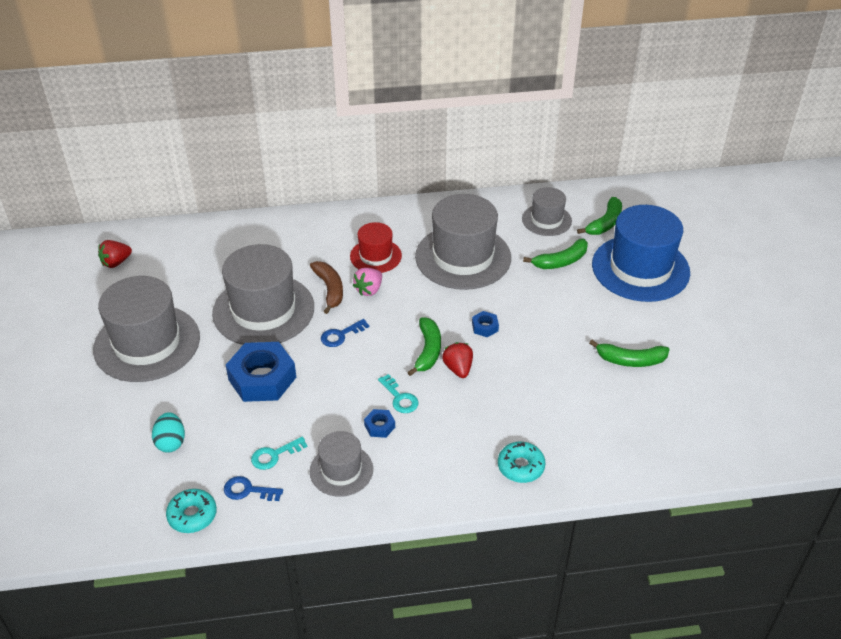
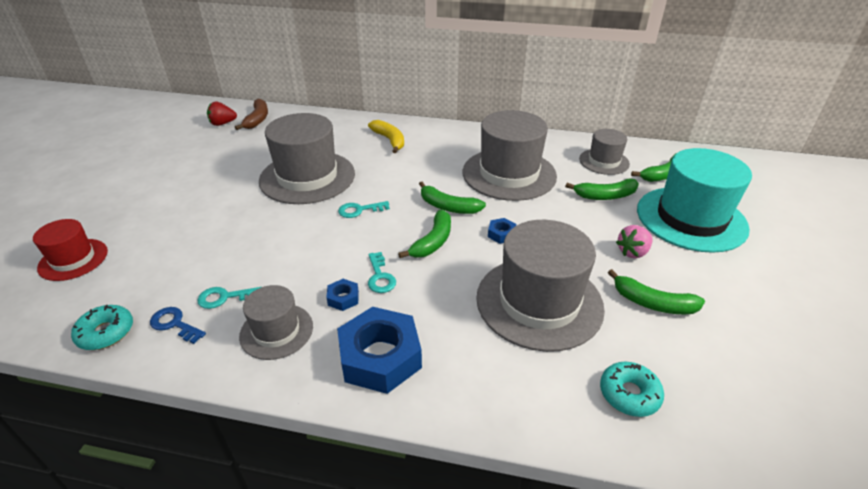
camera: 20 degrees right, 5 degrees down
grey hat [93,276,200,382] -> grey hat moved to [476,220,605,352]
turquoise egg [152,412,185,453] -> none
blue nut [226,342,296,402] -> blue nut moved to [337,307,422,394]
brown banana [310,261,343,314] -> brown banana moved to [235,99,268,130]
blue key [321,319,369,347] -> turquoise key [338,201,390,218]
red hat [350,222,402,273] -> red hat moved to [33,219,108,281]
pink strawberry [353,268,382,296] -> pink strawberry moved to [616,225,652,258]
red strawberry [442,342,473,378] -> none
turquoise donut [498,442,546,483] -> turquoise donut moved to [600,362,664,417]
blue hat [592,205,690,302] -> turquoise hat [637,148,752,253]
none -> yellow banana [368,120,404,153]
none -> green banana [419,181,486,214]

